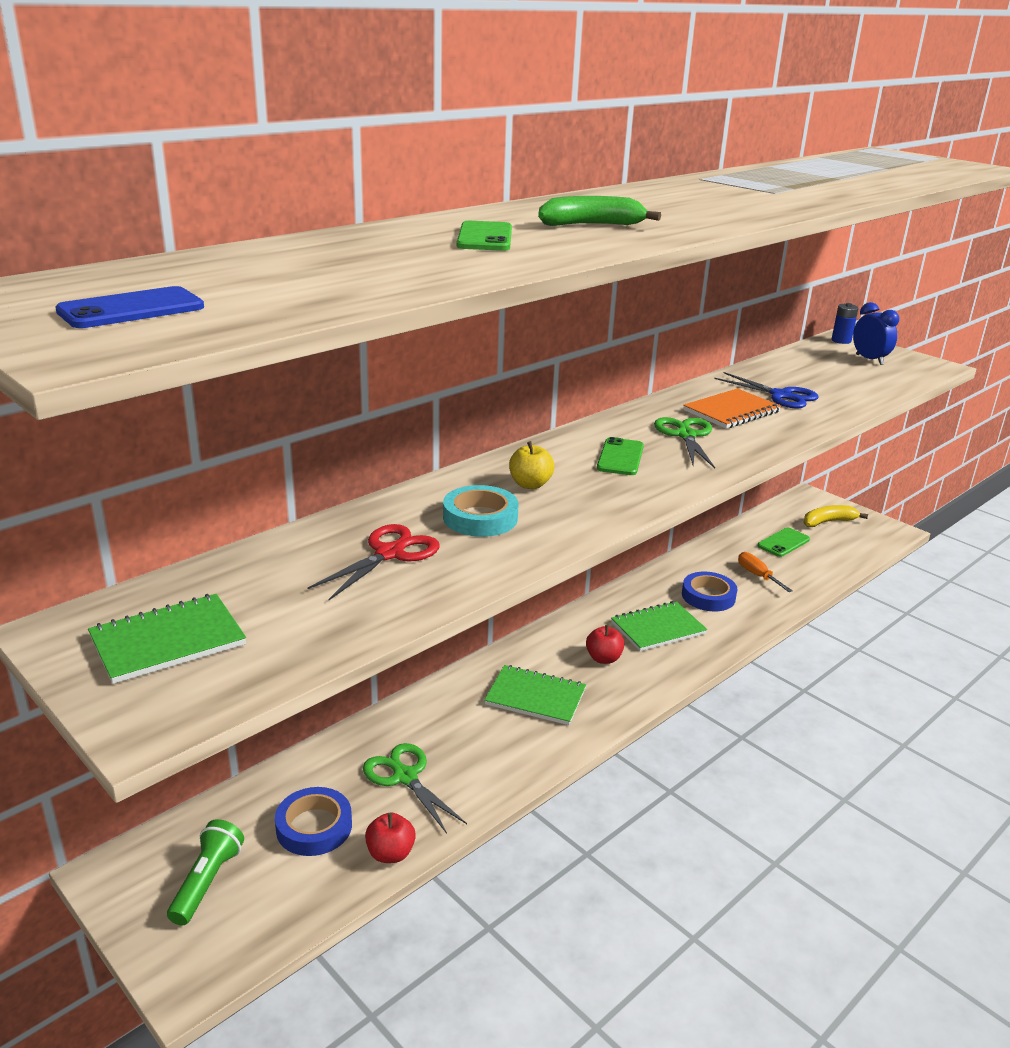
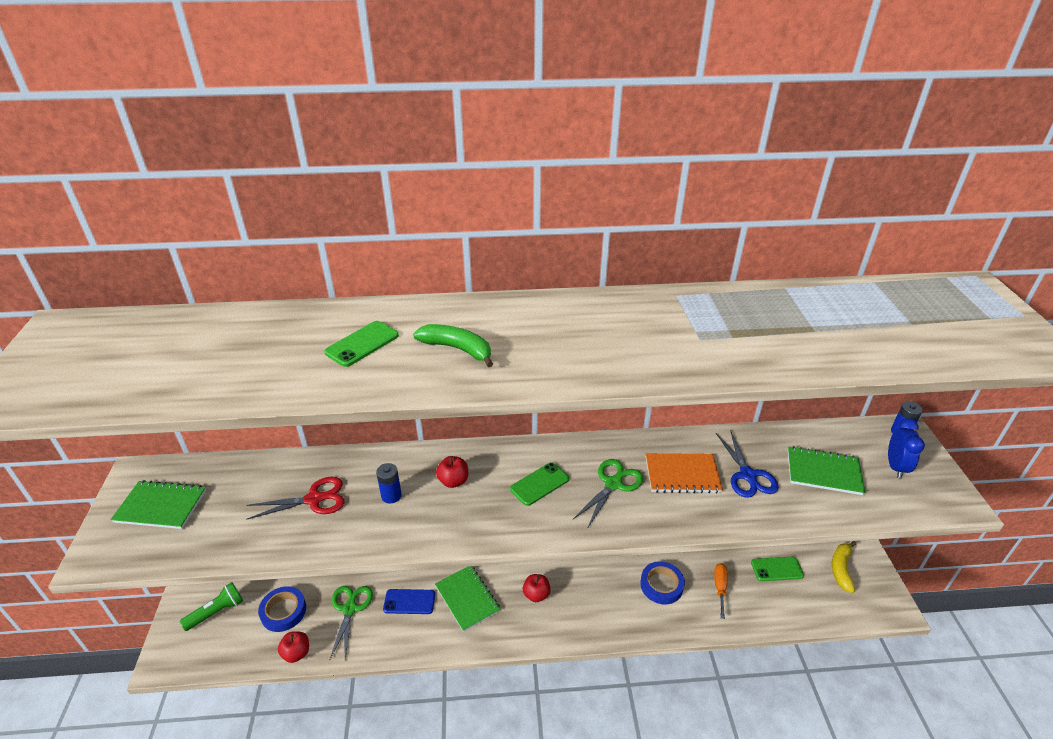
camera: 40 degrees right, 10 degrees up
blue phone [55,286,204,328] -> blue phone moved to [383,589,435,614]
turquoise tape [443,485,519,537] -> blue battery [376,463,402,503]
yellow apple [509,441,554,489] -> red apple [436,456,468,488]
green notebook [611,601,707,651] -> green notebook moved to [788,446,866,495]
yellow banana [803,505,868,527] -> yellow banana turned 90 degrees counterclockwise [832,541,856,593]

